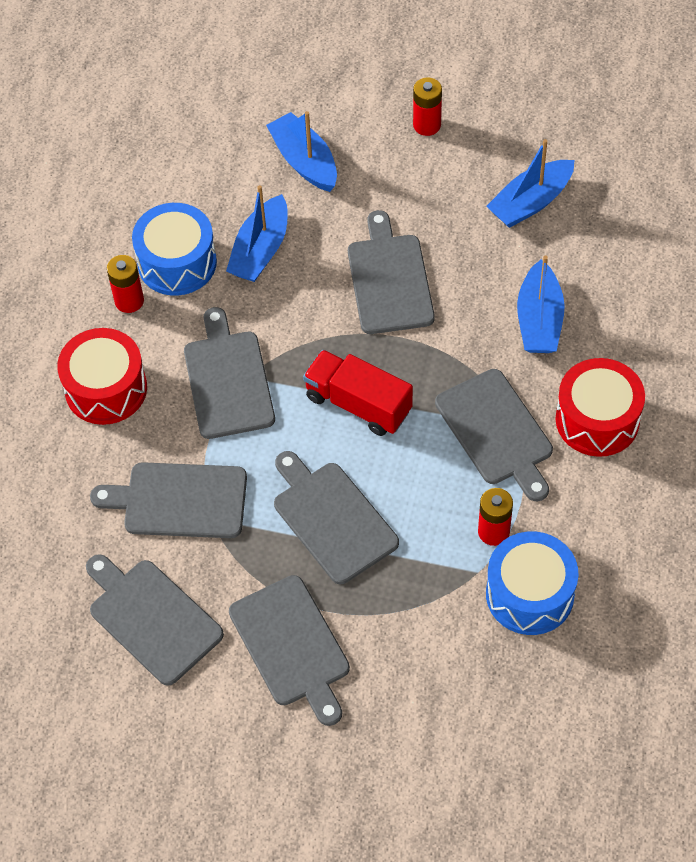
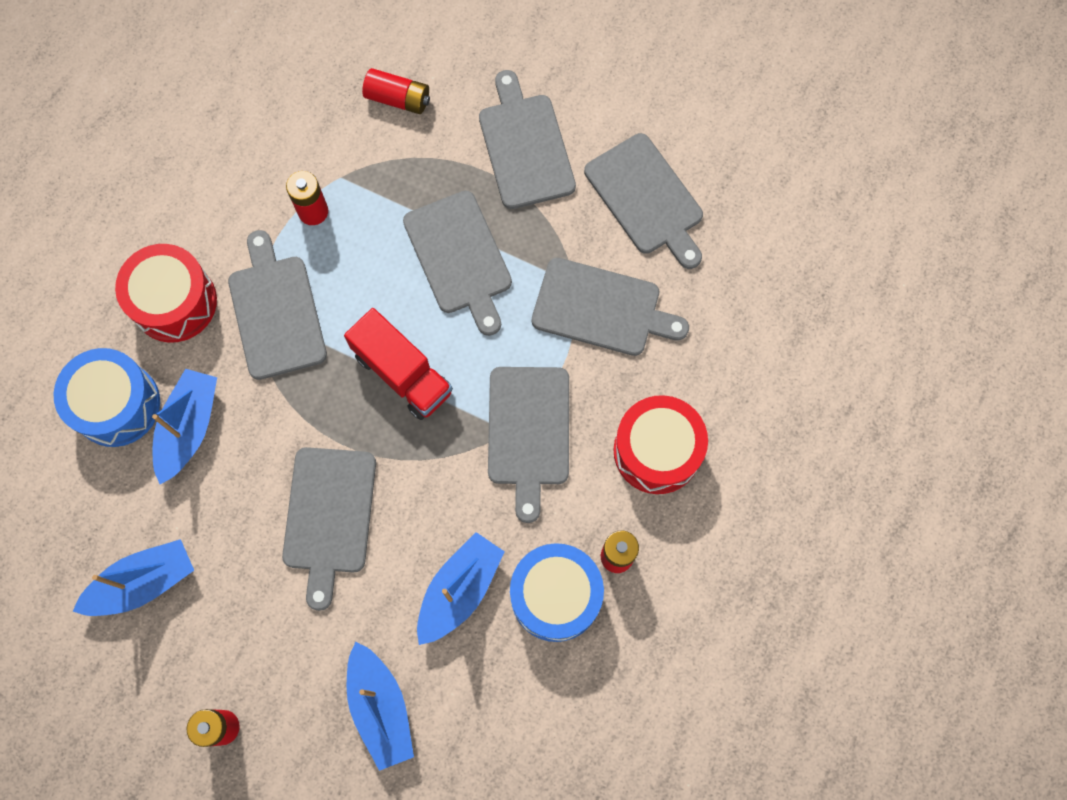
camera: 170 degrees left, 15 degrees up
blue drum [486,531,579,635] -> blue drum moved to [54,348,160,447]
none -> red battery [362,68,430,114]

